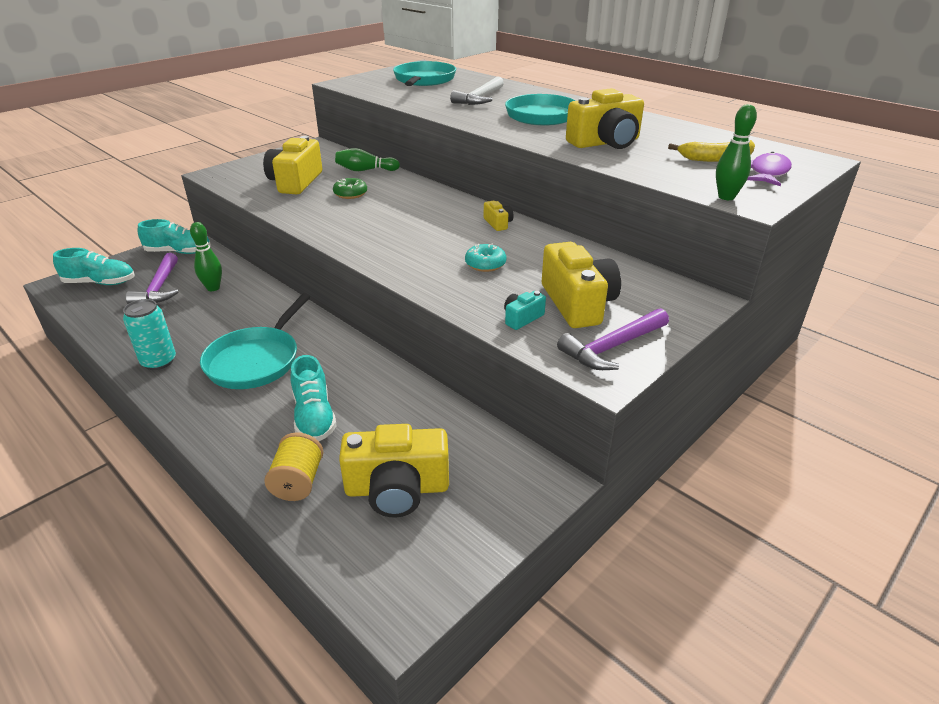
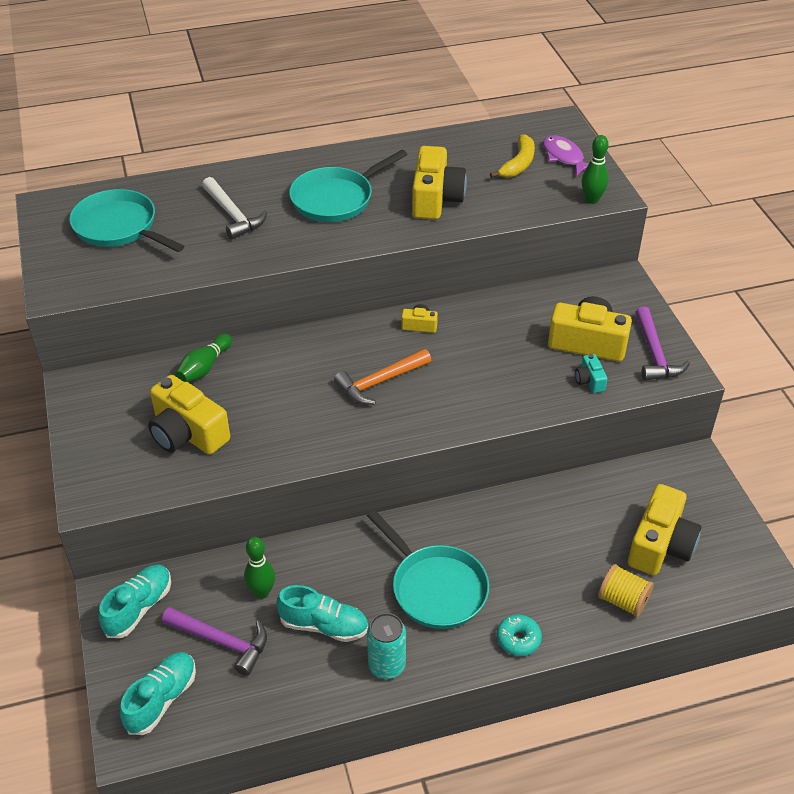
camera: 60 degrees left, 10 degrees up
turquoise shoe [291,355,337,441] -> turquoise shoe moved to [276,585,368,642]
green donut [333,178,367,199] -> none
turquoise donut [465,243,507,272] -> turquoise donut moved to [497,615,542,656]
none -> orange hammer [334,349,431,405]

